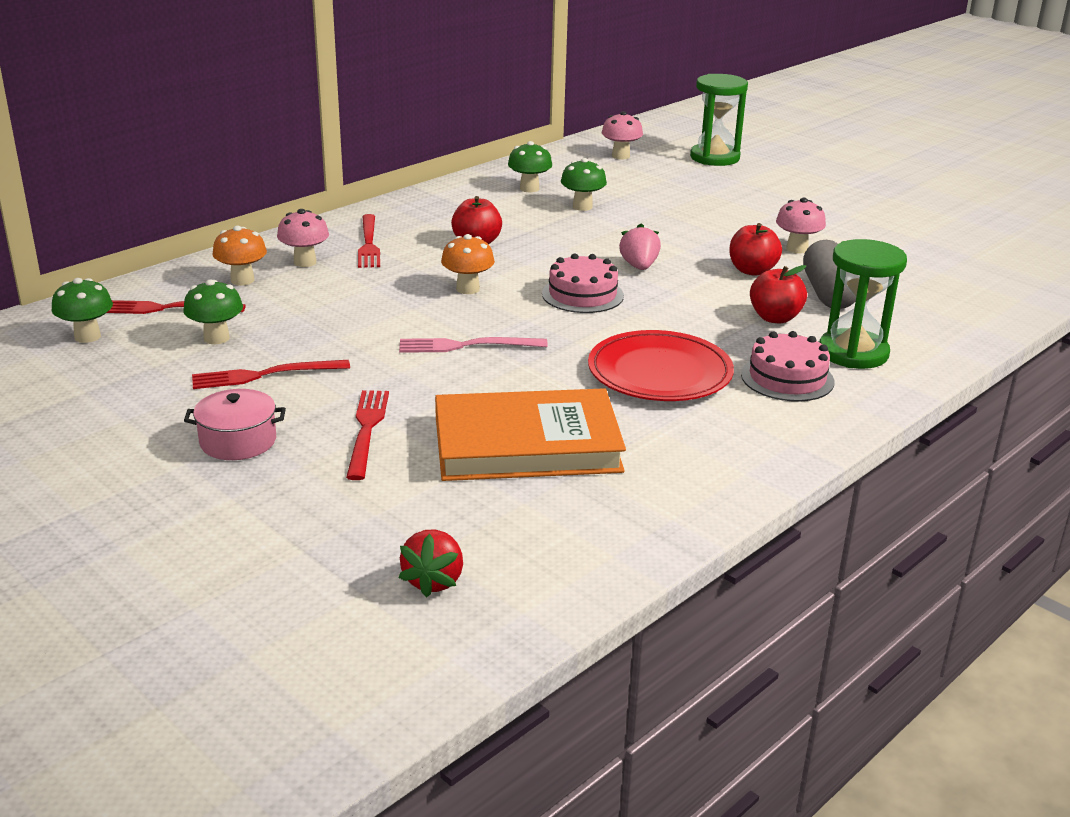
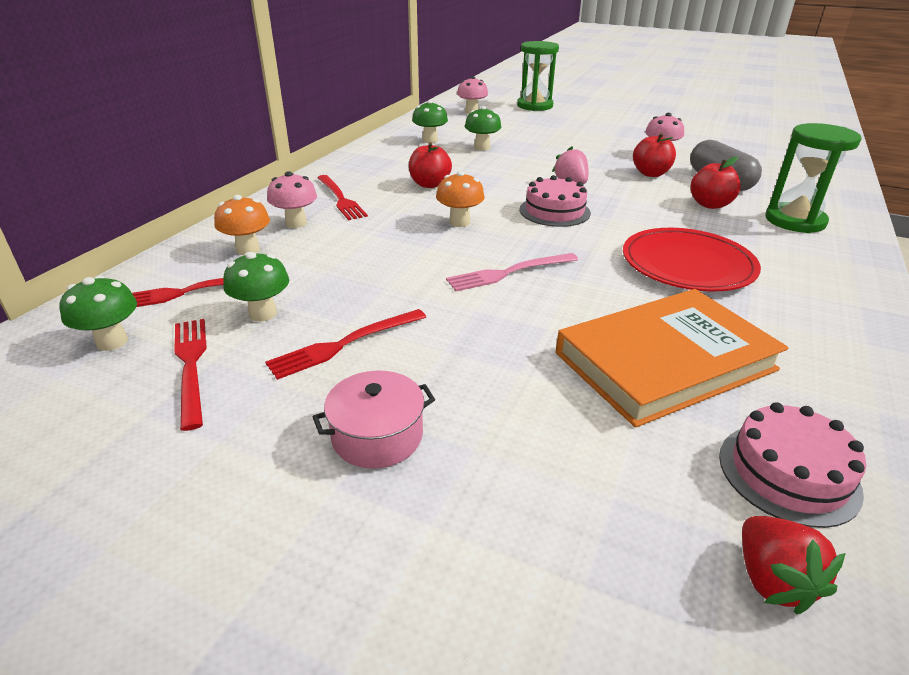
camera: 20 degrees left, 5 degrees up
red fork [346,390,389,480] -> red fork moved to [174,319,207,431]
pink cake [741,331,834,402] -> pink cake moved to [719,402,866,528]

